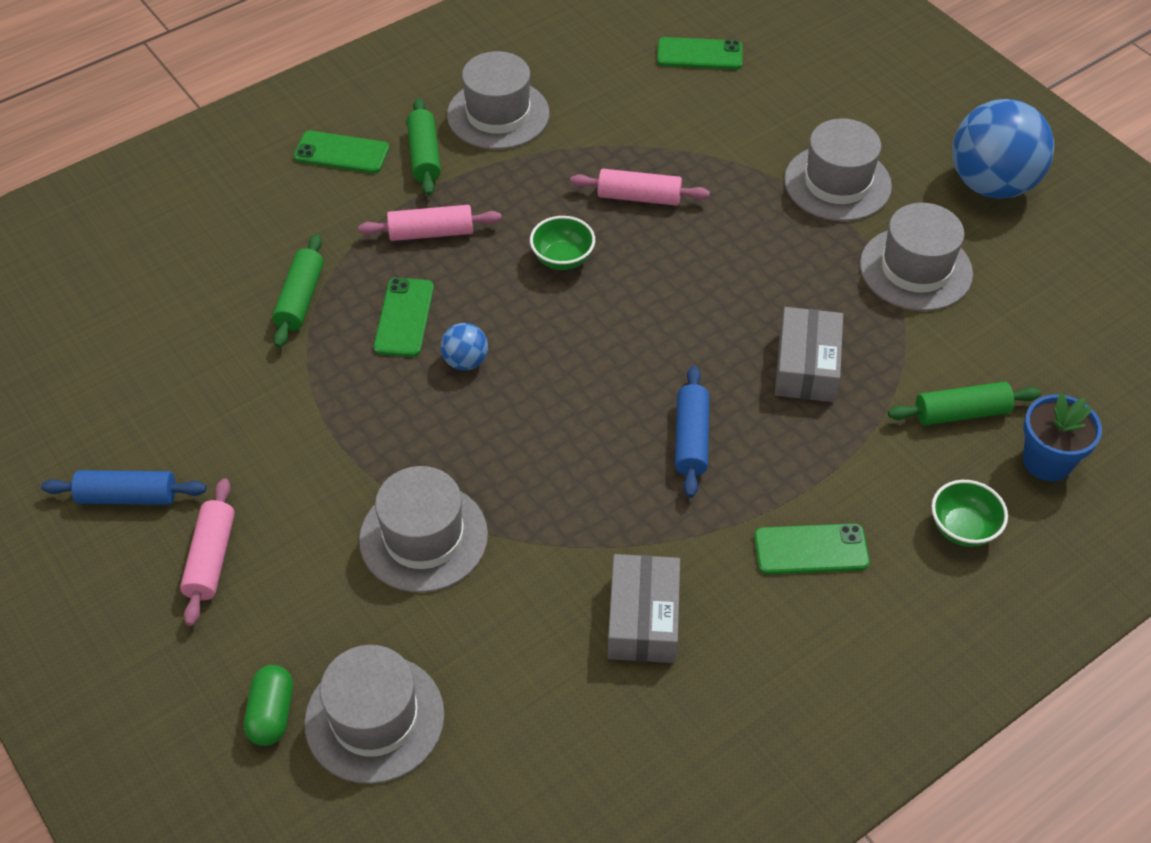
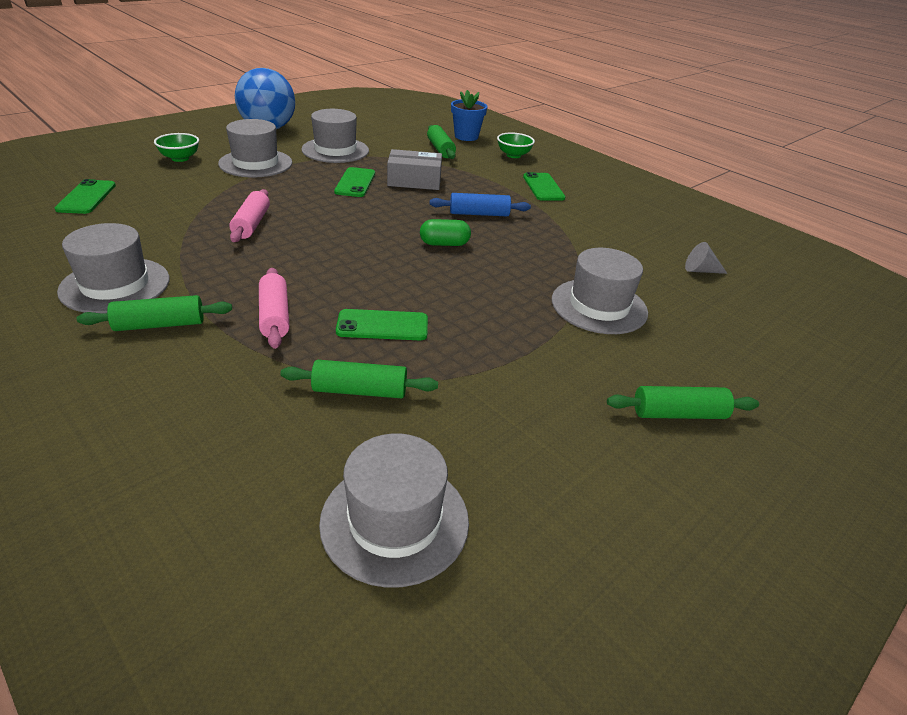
camera: 100 degrees left, 15 degrees down
blue rolling pin [41,470,207,505] -> none
pink rolling pin [180,478,235,626] -> green rolling pin [607,386,759,419]
green capsule [244,665,293,746] -> green capsule moved to [420,219,471,246]
green phone [294,131,389,173] -> green phone moved to [334,167,375,197]
grey hat [304,645,445,784] -> grey hat moved to [319,433,469,588]
blue ball [440,323,488,370] -> none
green bowl [530,216,595,270] -> green bowl moved to [154,133,199,162]
grey box [608,554,680,663] -> none
none -> grey cone [685,242,727,274]

